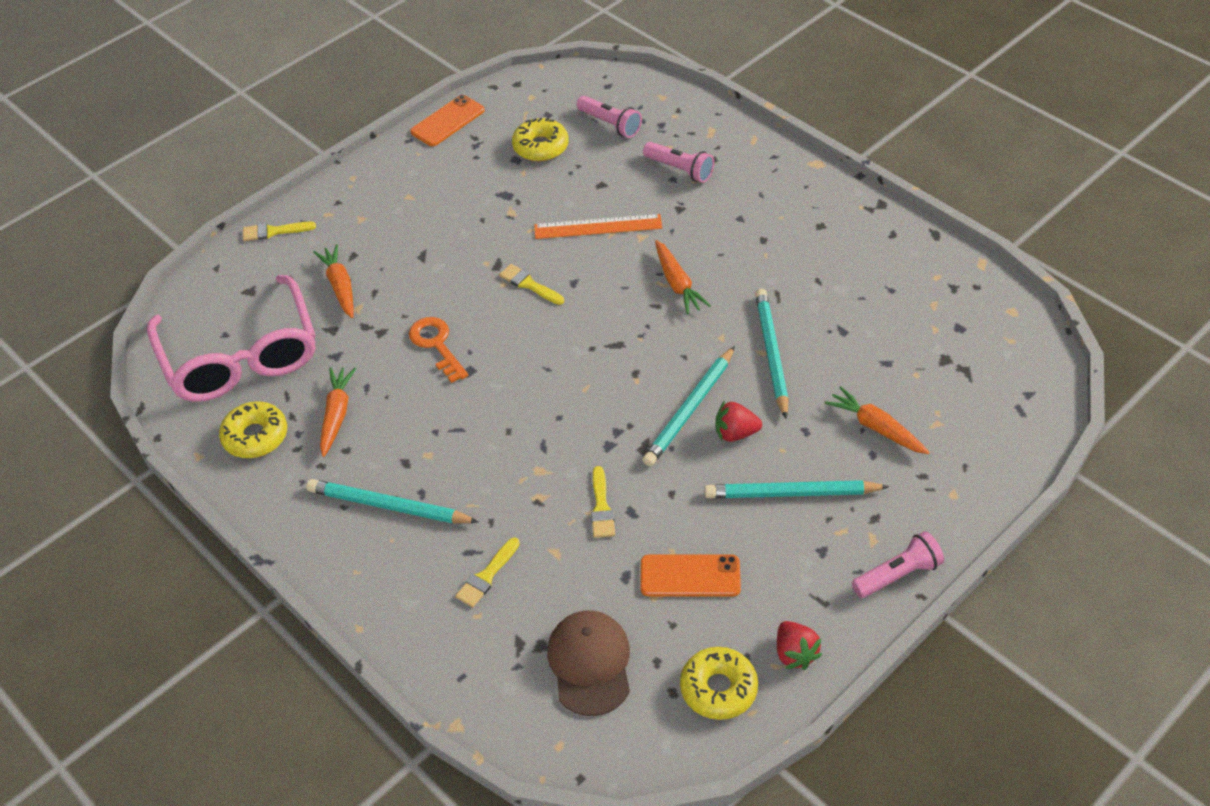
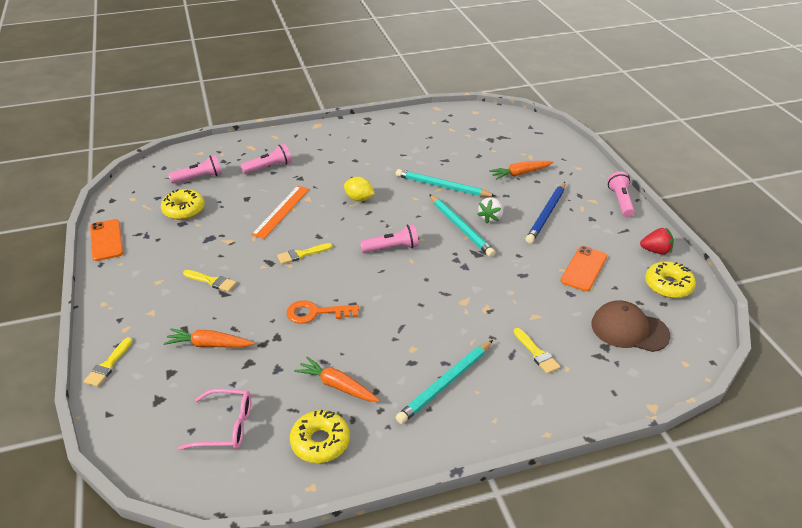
camera: 65 degrees left, 10 degrees down
pink glasses [147,275,316,402] -> pink glasses [178,389,251,450], size x0.50
yellow brush [591,466,615,538] -> yellow brush moved to [183,270,237,292]
orange carrot [655,240,711,314] -> yellow lemon [344,177,375,201]
turquoise pencil [704,480,890,498] -> blue pencil [526,182,565,244]
red strawberry [715,400,762,442] -> white strawberry [477,197,503,223]
none -> pink flashlight [360,224,419,253]

